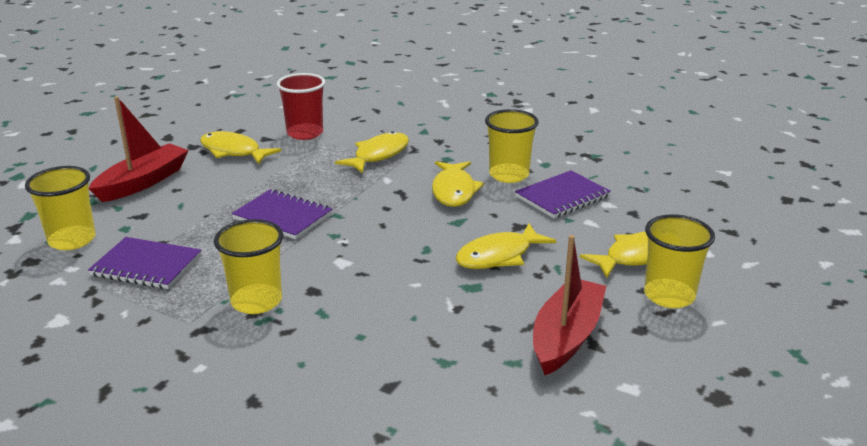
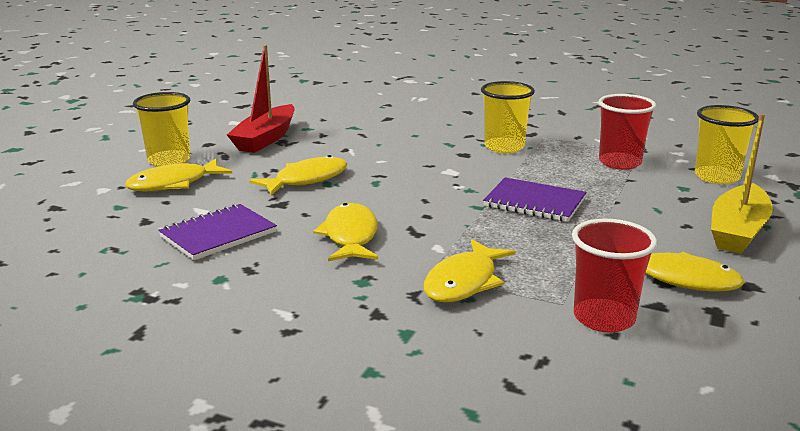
camera: 175 degrees right, 5 degrees down
purple notebook [88,237,202,289] -> red cup [598,94,656,170]
red boat [89,96,189,202] -> yellow boat [711,114,773,254]
yellow cup [485,109,539,183] -> none

